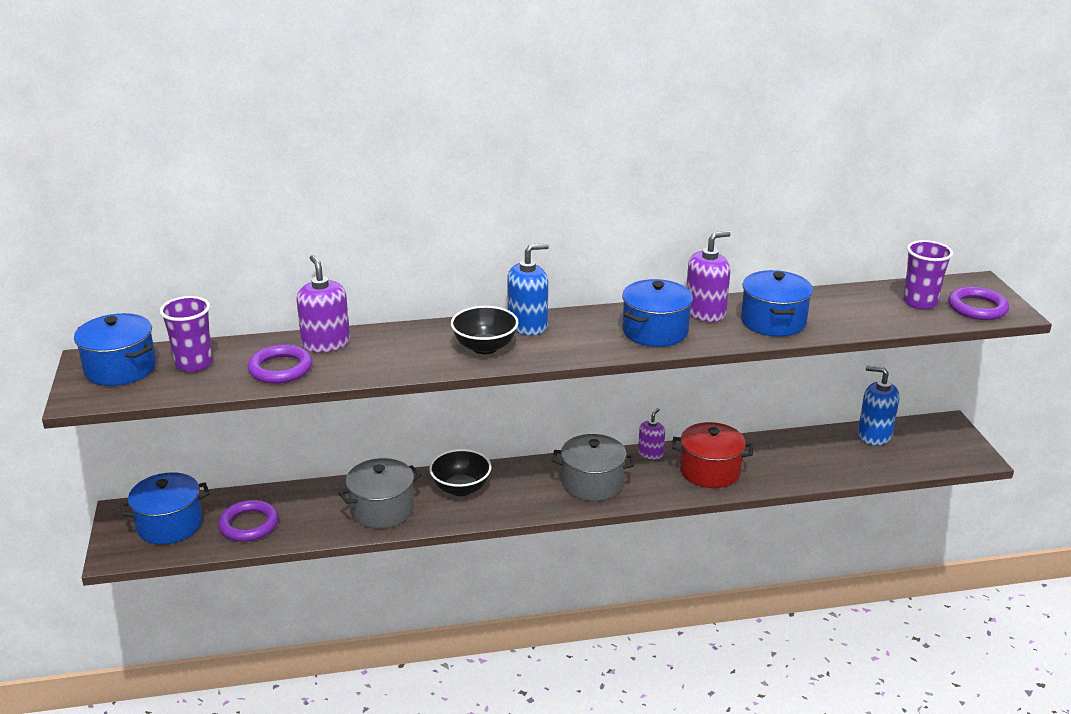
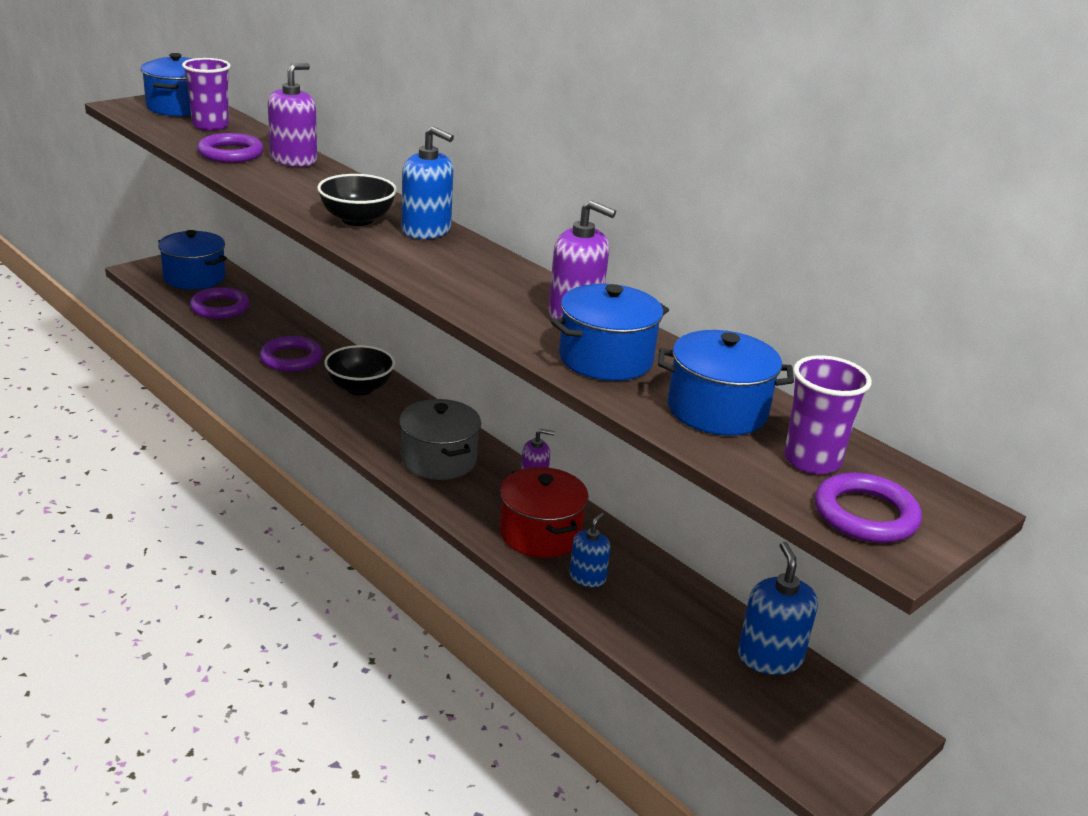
camera: 55 degrees right, 0 degrees up
grey pot [338,458,421,528] -> purple ring [259,336,322,372]
blue pot [622,279,693,347] -> blue pot moved to [658,330,794,436]
none -> blue soap dispenser [569,512,610,587]

